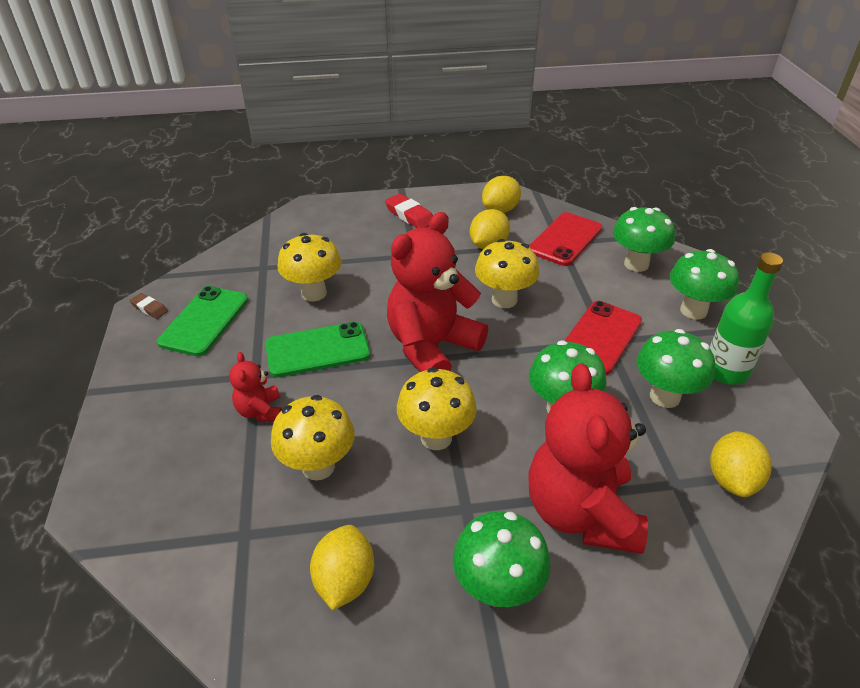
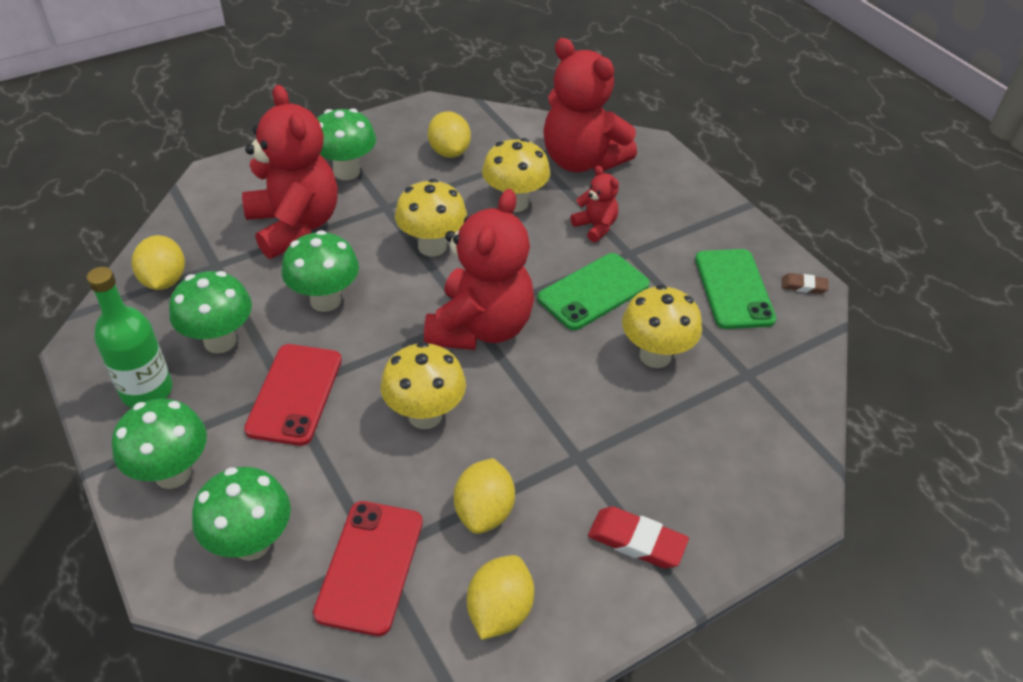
camera: 155 degrees right, 5 degrees up
none -> red teddy bear [543,38,637,172]

